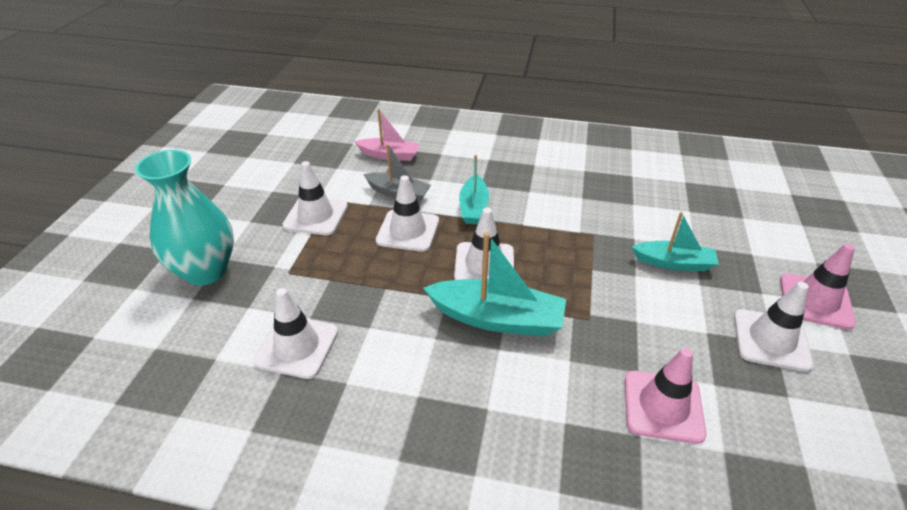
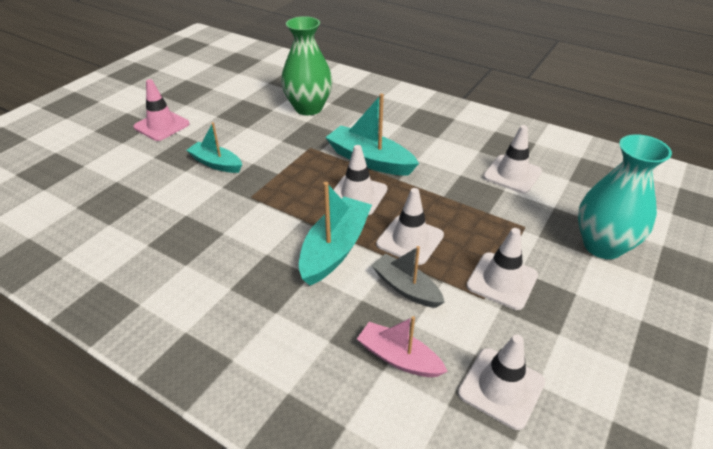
camera: 160 degrees left, 0 degrees up
turquoise boat [459,155,489,224] -> turquoise boat [299,182,372,286], size x1.56
pink traffic cone [625,348,707,444] -> green vase [281,16,333,115]
white traffic cone [734,282,813,372] -> white traffic cone moved to [458,334,545,430]

